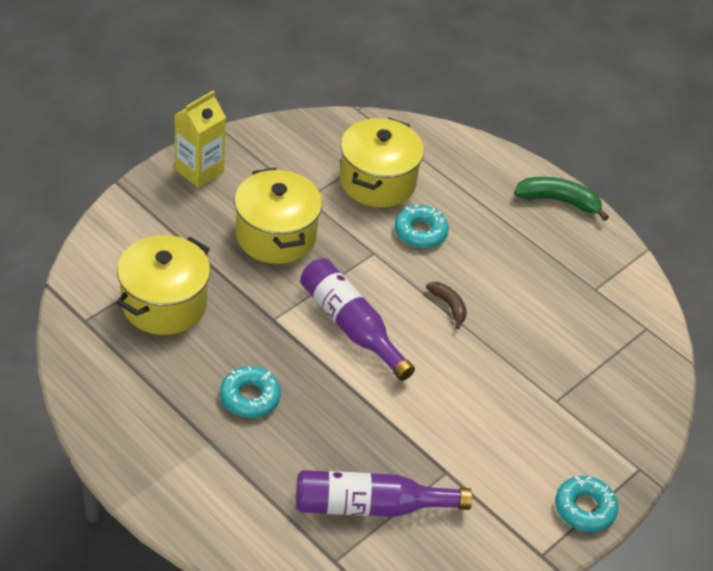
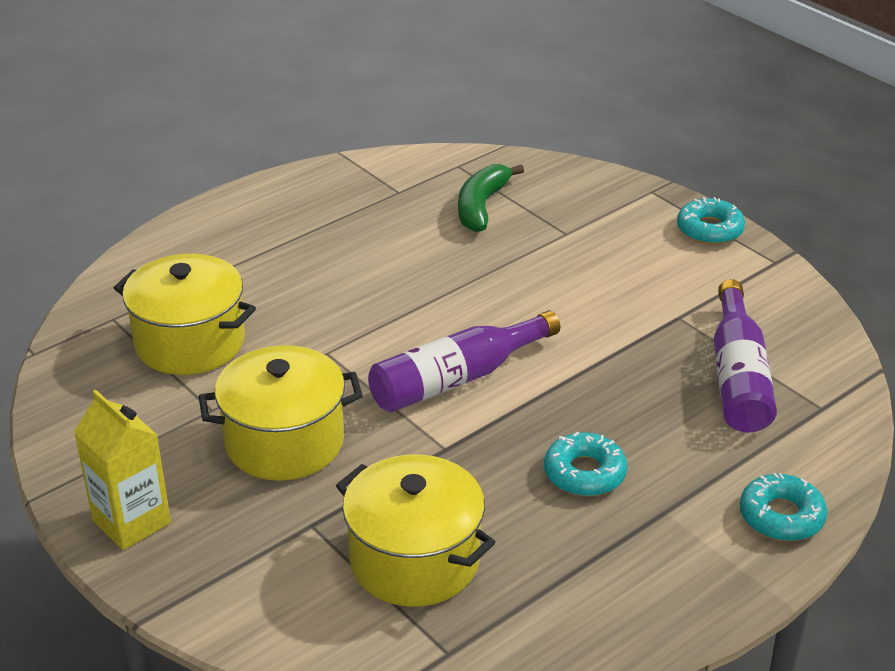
camera: 80 degrees left, 10 degrees down
turquoise donut [395,205,449,248] -> turquoise donut moved to [740,473,827,541]
brown banana [426,282,467,329] -> none
green banana [514,177,609,221] -> green banana moved to [458,164,524,232]

